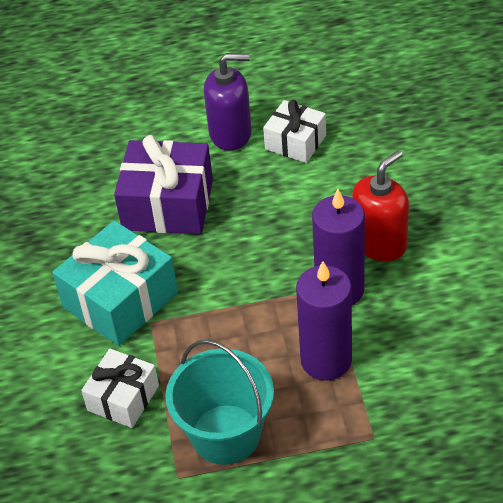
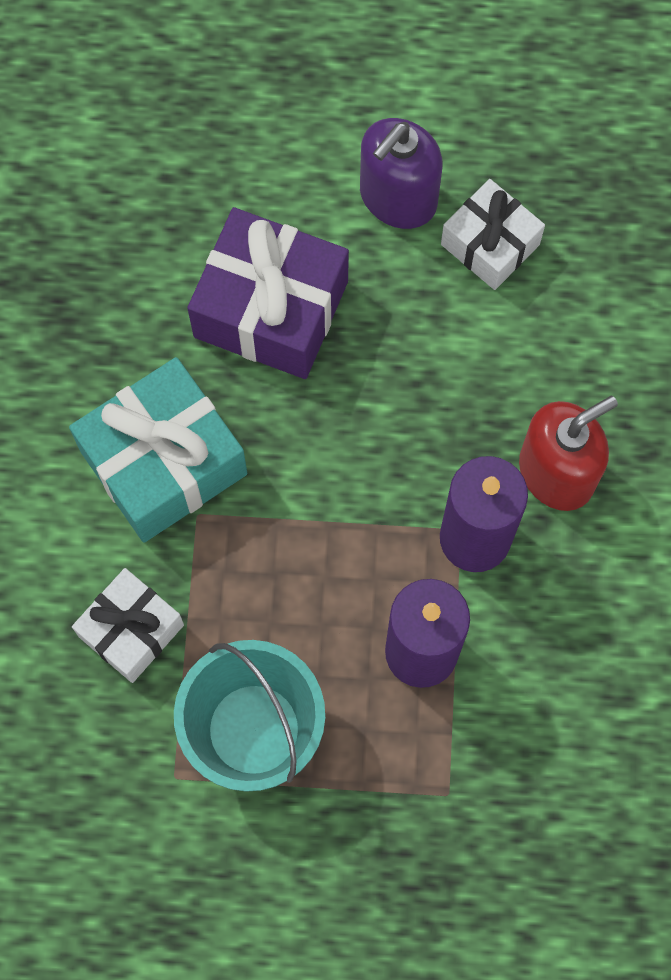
camera: 10 degrees right, 25 degrees up
purple soap dispenser [204,53,252,151] -> purple soap dispenser turned 120 degrees clockwise [360,118,443,229]

